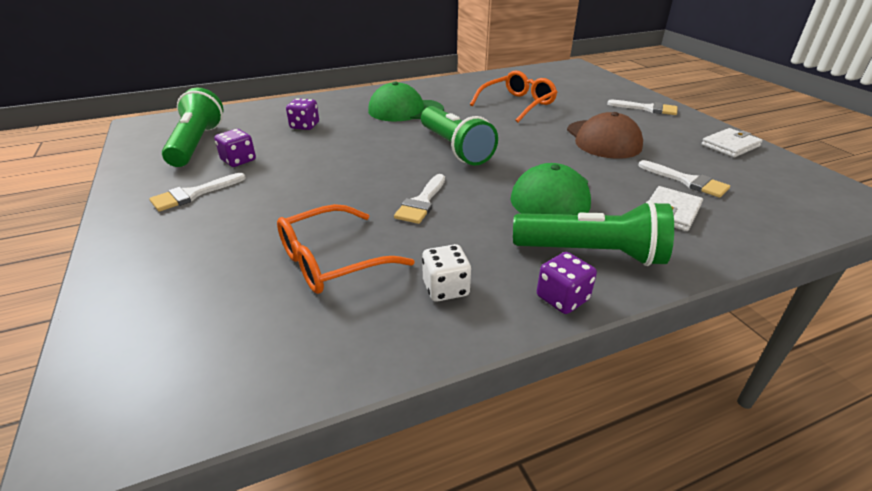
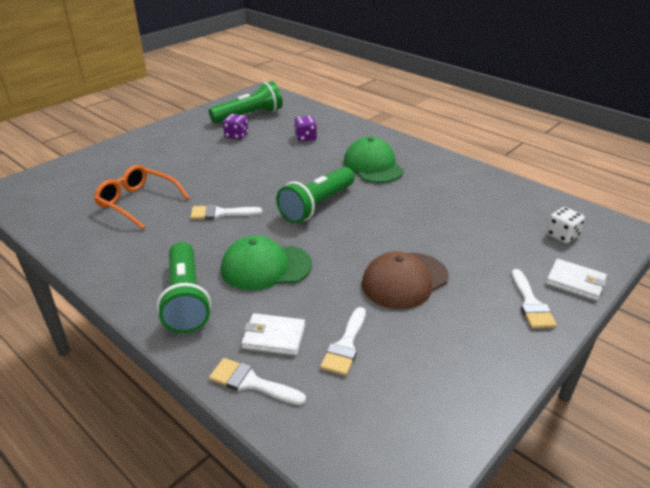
camera: 65 degrees right, 0 degrees up
white brush [149,173,246,212] -> white brush moved to [209,358,306,405]
white dice [422,244,471,302] -> white dice moved to [547,207,585,243]
orange glasses [470,70,557,122] -> none
purple dice [537,252,597,314] -> none
white wallet [701,128,763,157] -> white wallet moved to [546,259,607,301]

